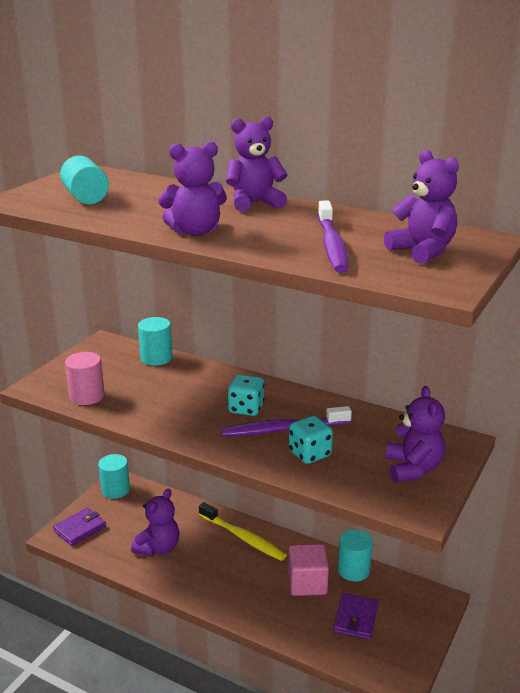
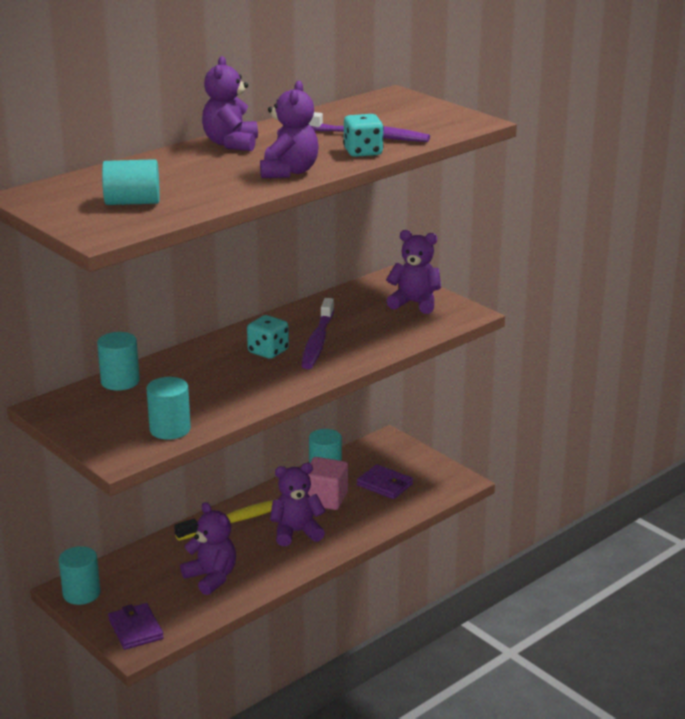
camera: 70 degrees left, 0 degrees up
pink cylinder [65,352,105,405] -> turquoise cylinder [147,377,191,440]
turquoise dice [289,416,333,464] -> turquoise dice moved to [343,114,384,157]
purple teddy bear [384,150,459,264] -> purple teddy bear moved to [270,463,326,546]

